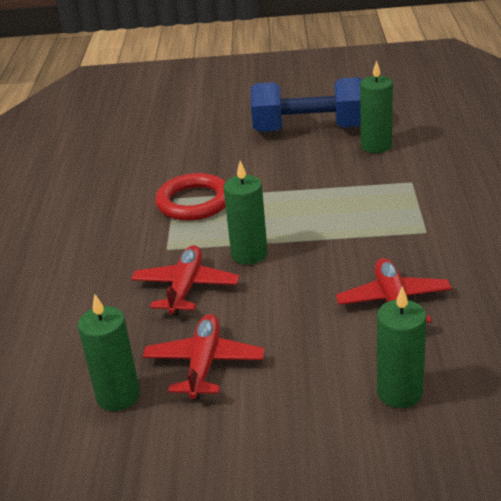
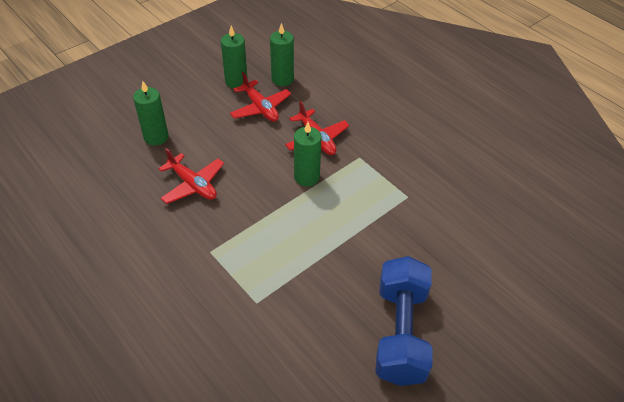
camera: 135 degrees right, 15 degrees up
red ring [155,173,226,221] -> none
blue dumbbell [251,77,362,132] -> blue dumbbell turned 45 degrees counterclockwise [375,256,433,386]
green candle [360,60,393,153] -> green candle moved to [221,26,248,88]

